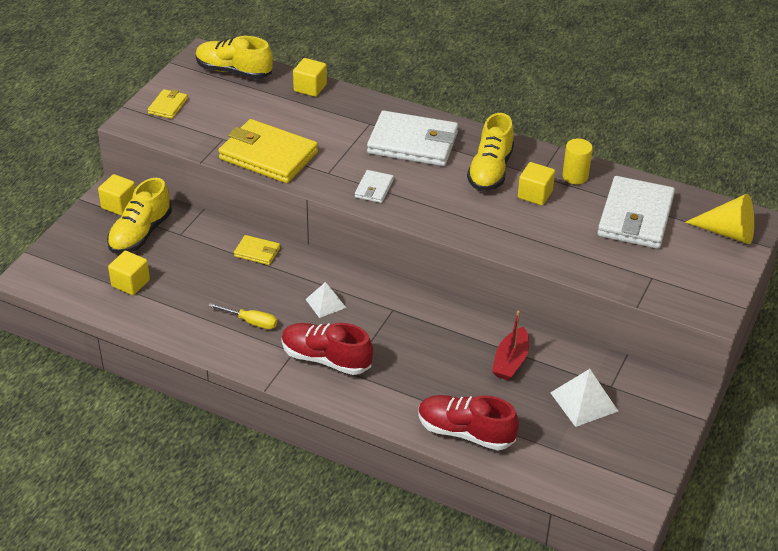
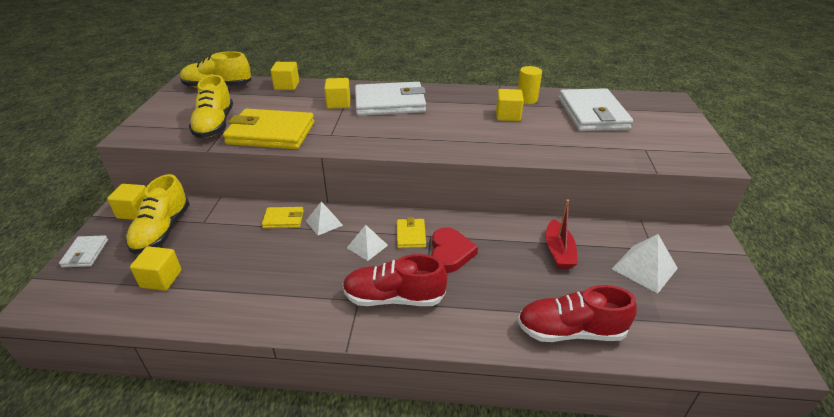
camera: 20 degrees left, 5 degrees down
yellow wallet [148,89,188,119] -> yellow wallet moved to [397,217,426,248]
yellow screwdriver [208,303,277,329] -> none
white wallet [355,170,394,203] -> white wallet moved to [59,235,108,268]
yellow shoe [467,113,514,191] -> yellow shoe moved to [189,75,233,138]
yellow cone [685,194,754,244] -> none
none -> white pyramid [306,202,343,236]
none -> yellow cube [324,78,350,109]
none -> red heart [432,227,478,273]

